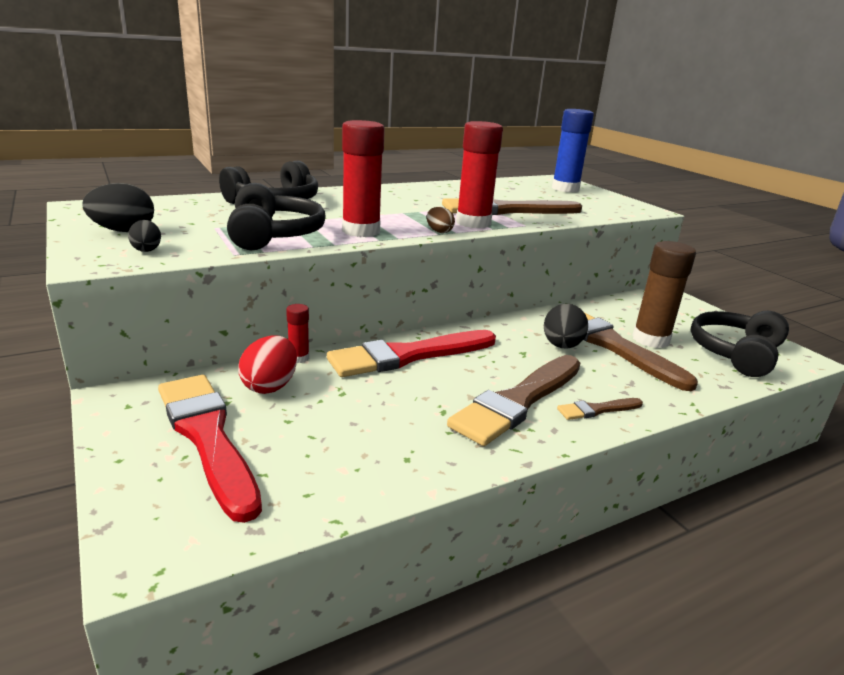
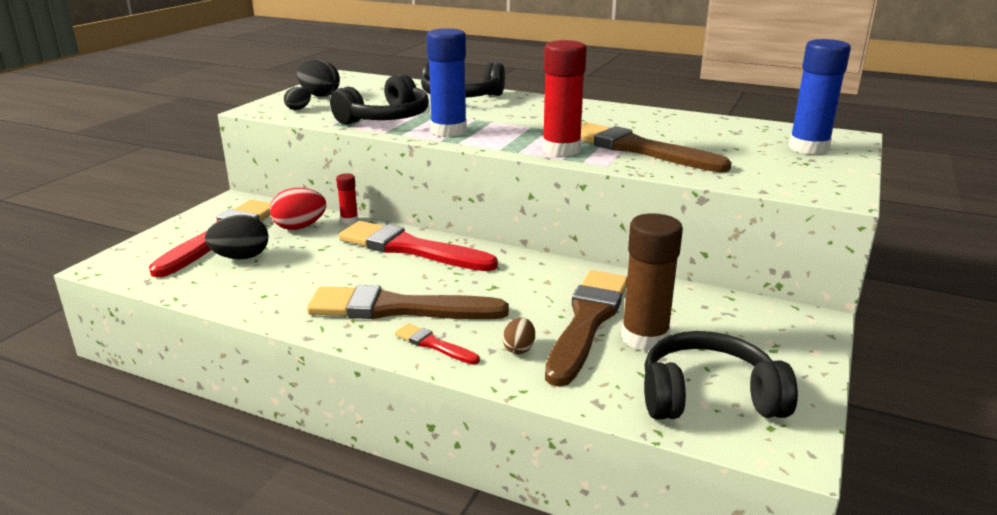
camera: 55 degrees right, 0 degrees up
red glue stick [342,120,385,237] -> blue glue stick [427,28,467,137]
brown egg [427,207,455,233] -> brown egg moved to [503,318,535,354]
black egg [544,304,588,349] -> black egg moved to [205,215,268,259]
brown brush [557,398,643,420] -> red brush [395,323,480,364]

